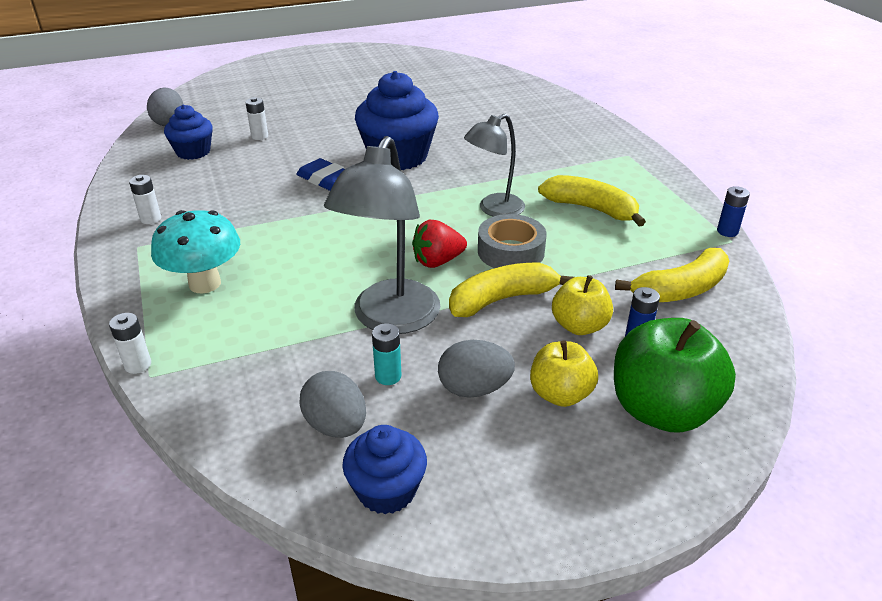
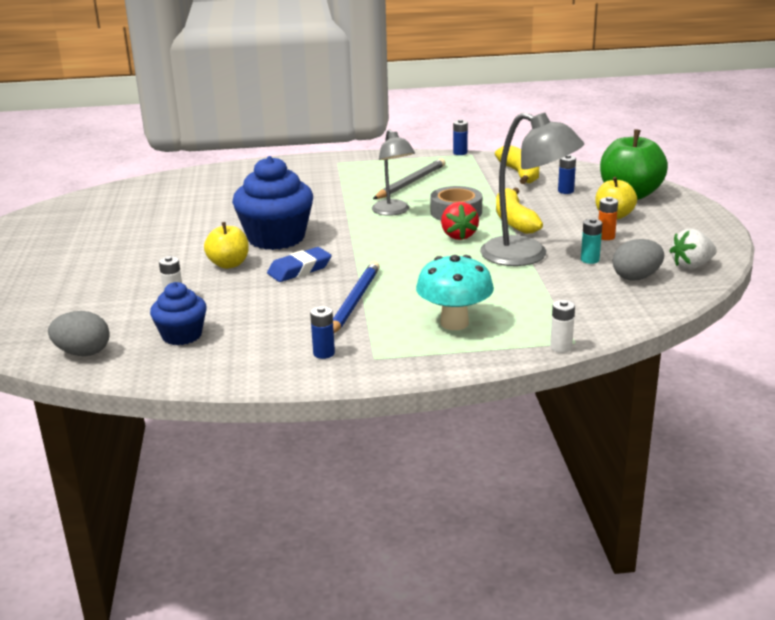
camera: 75 degrees left, 10 degrees down
white battery [129,175,161,224] -> blue battery [310,306,335,359]
blue cupcake [342,425,427,514] -> white strawberry [669,228,717,270]
grey egg [438,340,515,398] -> orange battery [598,197,618,240]
yellow banana [538,175,646,227] -> grey pencil [373,158,446,199]
yellow apple [552,275,613,335] -> yellow apple moved to [204,222,249,269]
none -> blue pencil [333,261,380,333]

